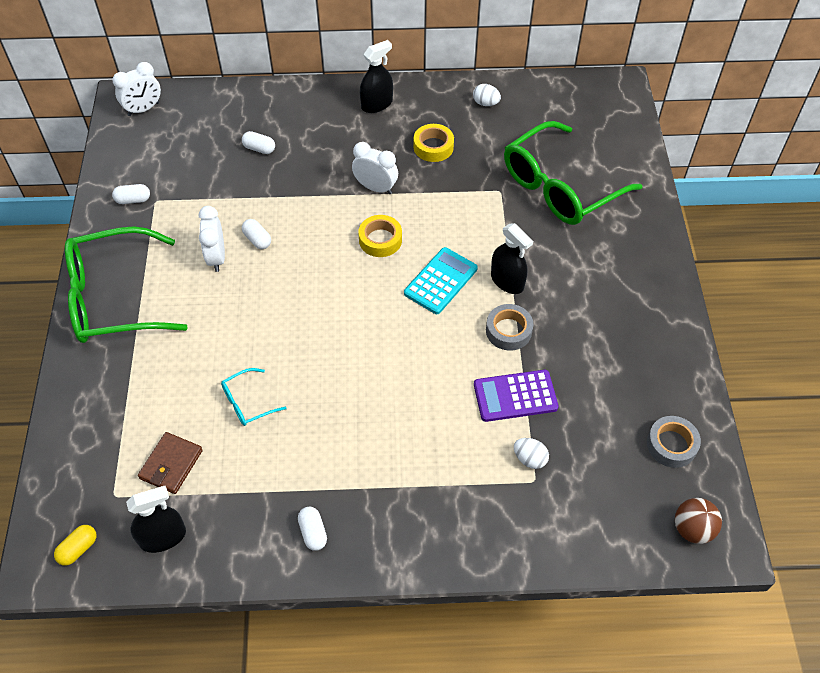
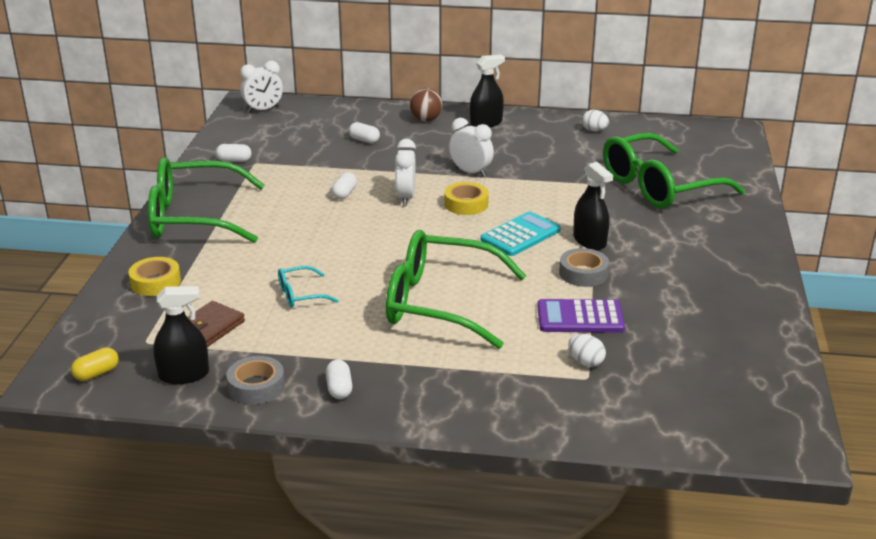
camera: 10 degrees right, 25 degrees down
white clock [199,206,225,272] -> white clock moved to [395,139,416,206]
white capsule [242,219,271,249] -> white capsule turned 45 degrees clockwise [332,172,357,199]
yellow tape [413,124,454,162] -> yellow tape moved to [128,257,181,296]
grey tape [647,416,701,468] -> grey tape moved to [226,356,285,405]
brown ball [675,498,722,544] -> brown ball moved to [410,88,442,121]
none -> green glasses [386,230,527,349]

